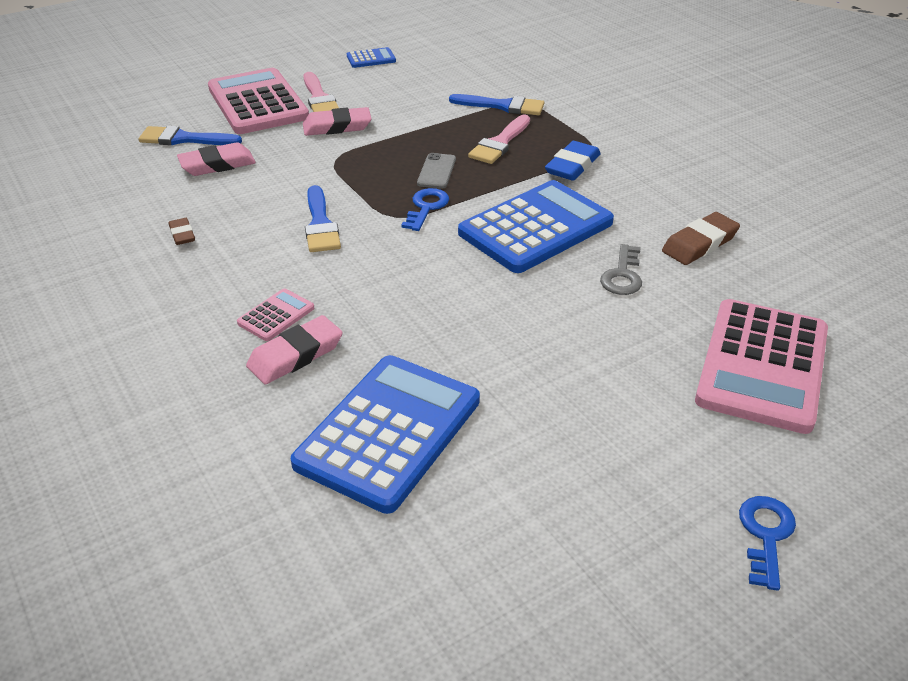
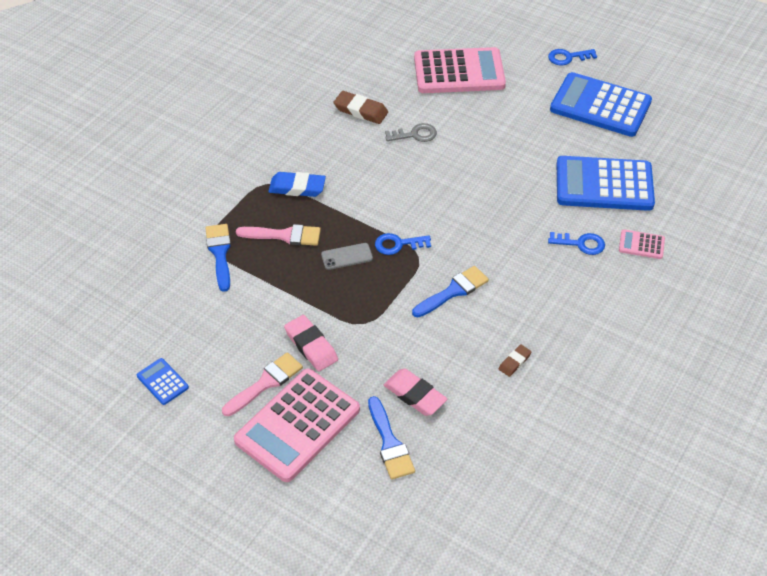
camera: 115 degrees left, 10 degrees up
pink calculator [237,289,314,341] -> pink calculator moved to [619,229,665,259]
pink eraser [246,315,343,384] -> blue key [548,232,605,255]
blue calculator [458,180,614,273] -> blue calculator moved to [550,72,652,137]

